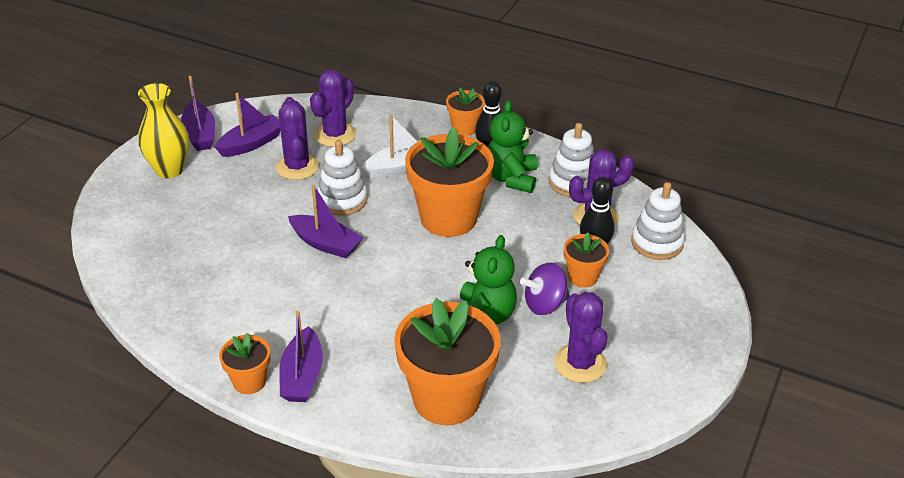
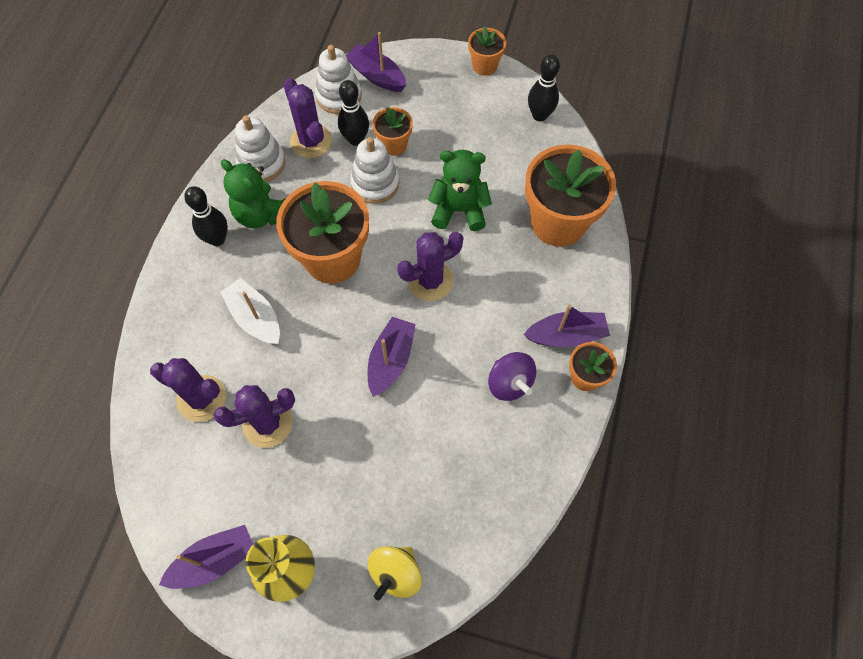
camera: 100 degrees left, 25 degrees up
purple boat [214,93,281,157] -> purple boat moved to [346,32,406,92]
white stacking toy [317,140,368,216] -> white stacking toy moved to [350,137,399,204]
orange flower pot [446,87,485,136] -> orange flower pot moved to [468,26,506,75]
green teddy bear [488,100,537,193] -> green teddy bear turned 45 degrees clockwise [221,159,286,228]
purple spinning top [520,263,570,315] -> purple spinning top moved to [488,352,536,401]
purple cactus [554,292,608,383] -> purple cactus moved to [397,232,464,301]
none -> yellow spinning top [368,546,422,601]
none -> black bowling pin [528,55,560,121]

